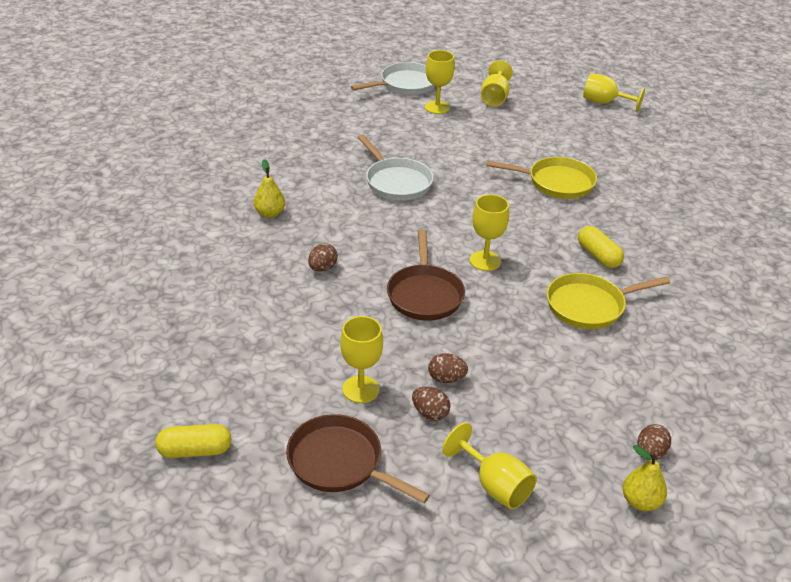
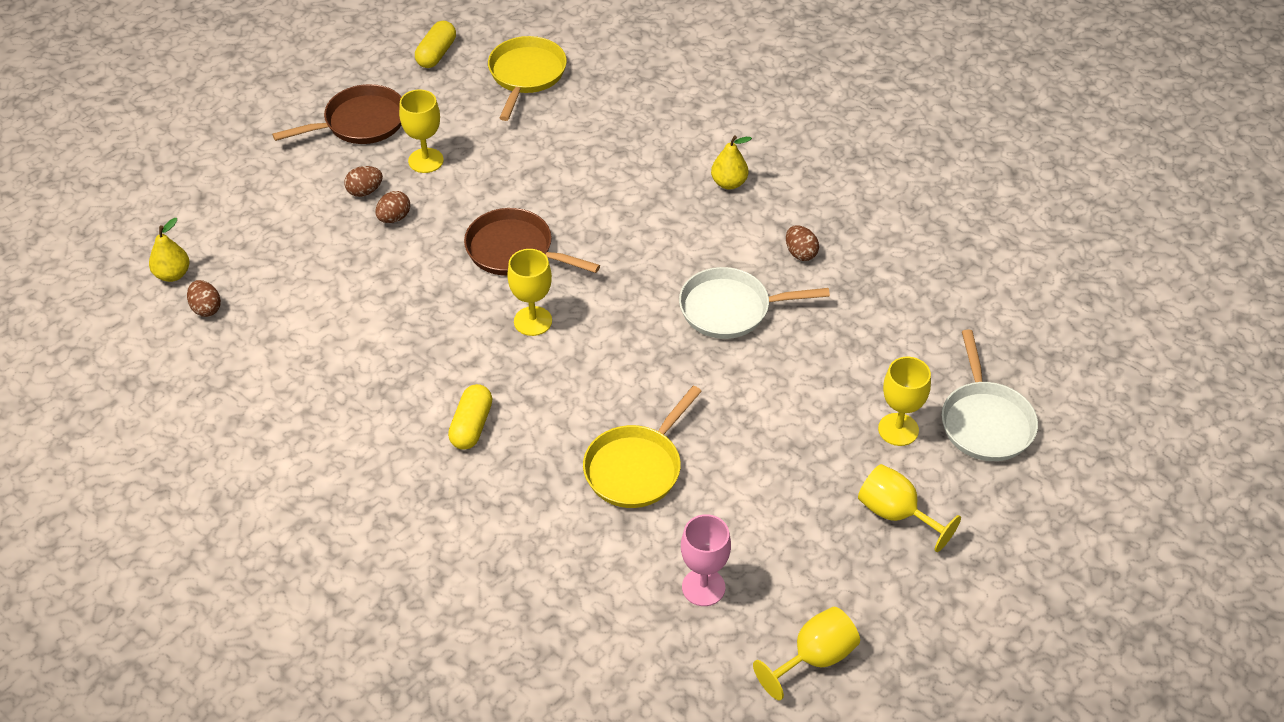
camera: 120 degrees right, 10 degrees up
brown egg [308,244,338,271] -> brown egg moved to [786,225,819,261]
yellow goblet [442,422,537,509] -> none
yellow pan [547,273,670,329] -> yellow pan moved to [488,36,567,121]
yellow capsule [578,226,624,268] -> yellow capsule turned 75 degrees counterclockwise [448,384,492,450]
none -> pink goblet [681,514,731,606]

